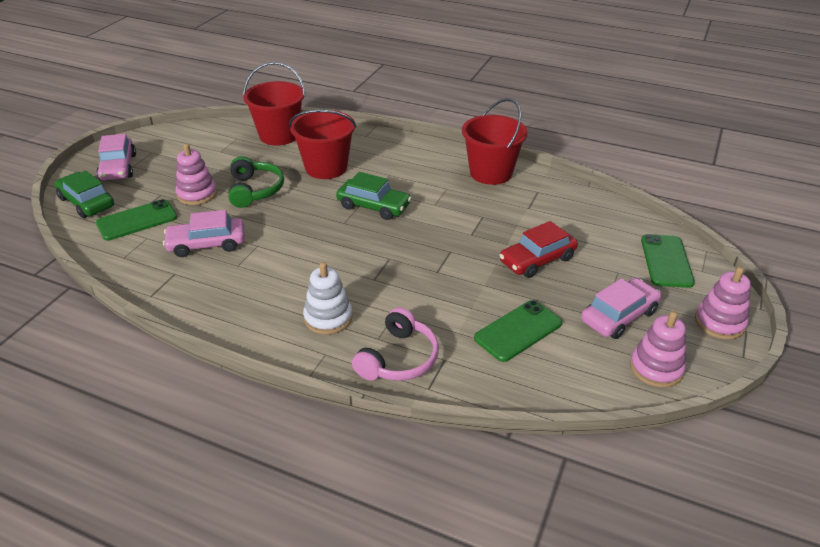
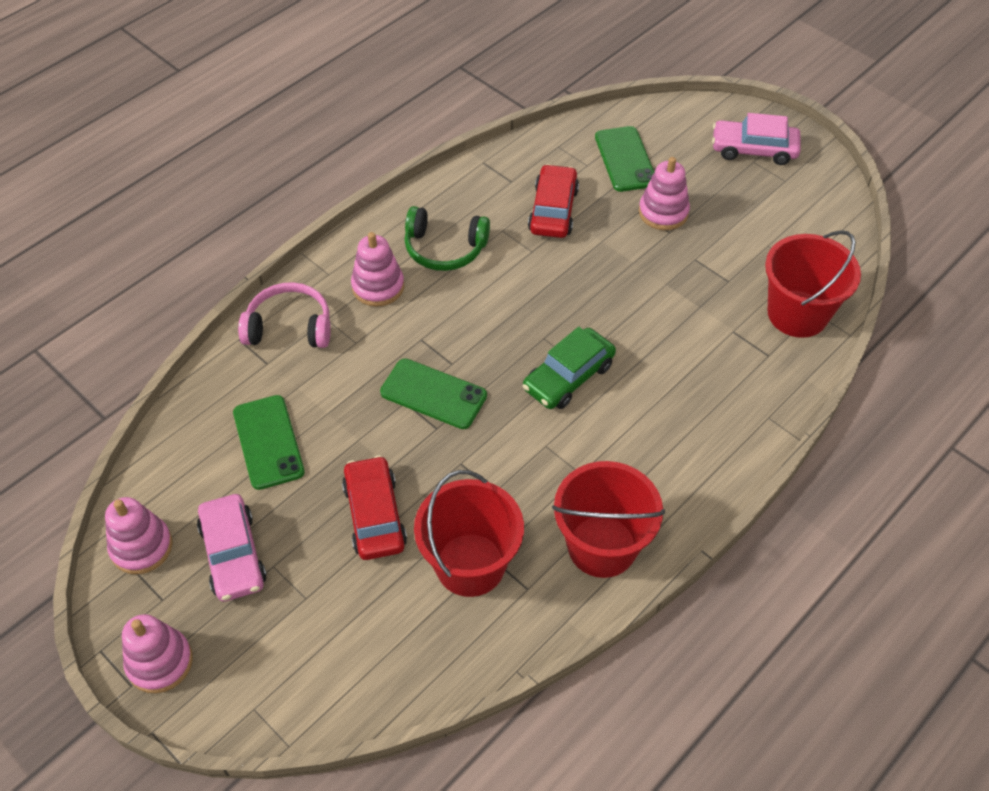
camera: 110 degrees right, 15 degrees up
green car [54,171,114,218] -> none
pink car [163,210,245,257] -> red car [528,164,579,238]
green headphones [228,156,284,208] -> green headphones moved to [404,206,490,271]
red bucket [289,110,357,179] -> red bucket moved to [414,470,524,597]
white stacking toy [303,262,353,335] -> pink stacking toy [351,232,404,307]
pink headphones [352,307,439,381] -> pink headphones turned 135 degrees clockwise [238,282,331,348]
green phone [641,234,695,288] -> green phone moved to [380,358,487,429]

